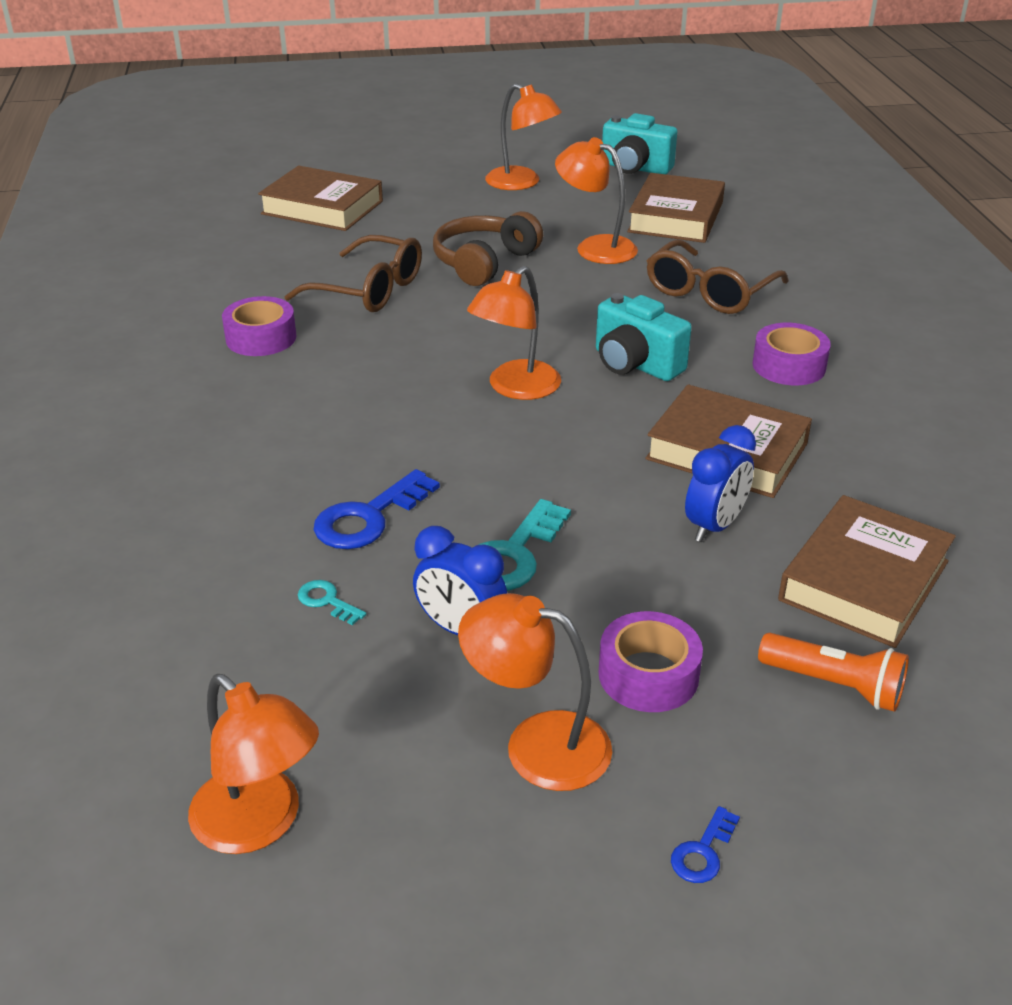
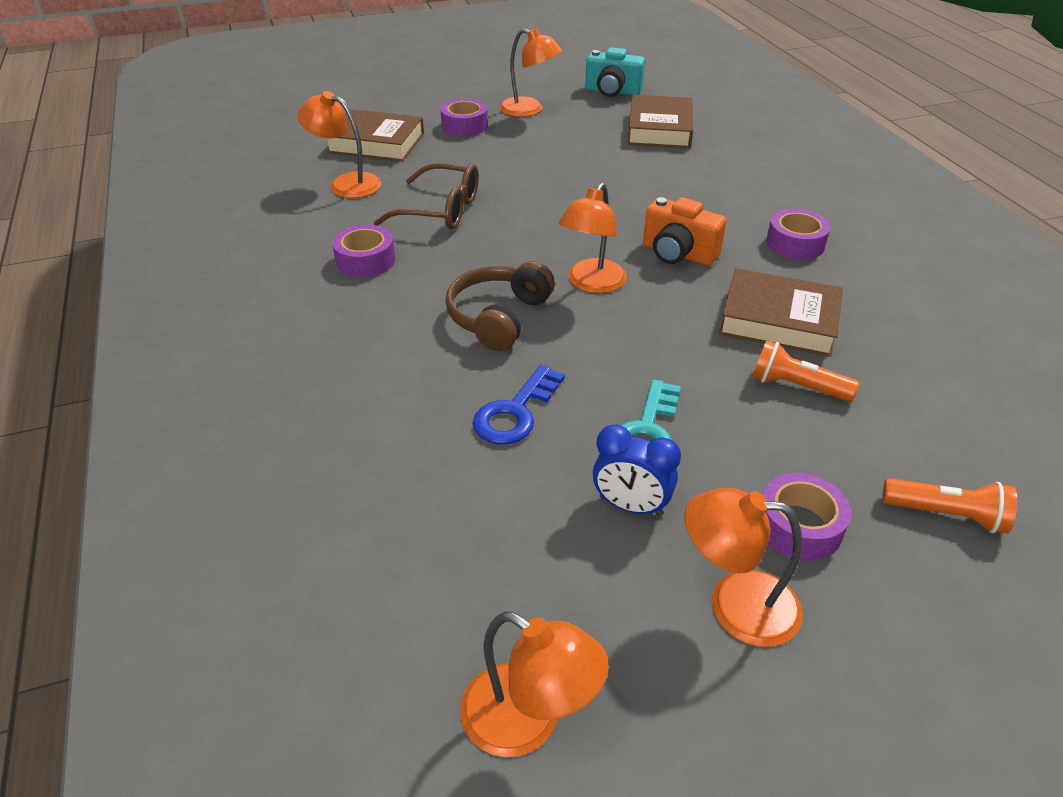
camera: 10 degrees left, 5 degrees up
turquoise key [298,580,366,625] -> none
brown headphones [433,211,543,286] -> brown headphones moved to [445,261,555,351]
orange lamp [555,137,638,264] -> orange lamp moved to [297,91,381,198]
turquoise camera [596,293,692,381] -> orange camera [643,197,727,266]
brown glasses [647,240,789,314] -> none
blue key [671,806,740,883] -> none
blue clock [685,425,756,542] -> orange flashlight [752,340,860,402]
brown book [778,495,956,648] -> none
none -> purple tape [440,99,488,137]

